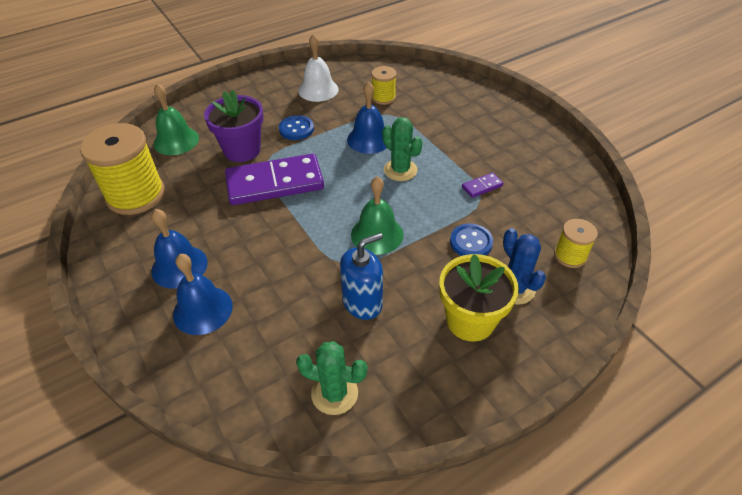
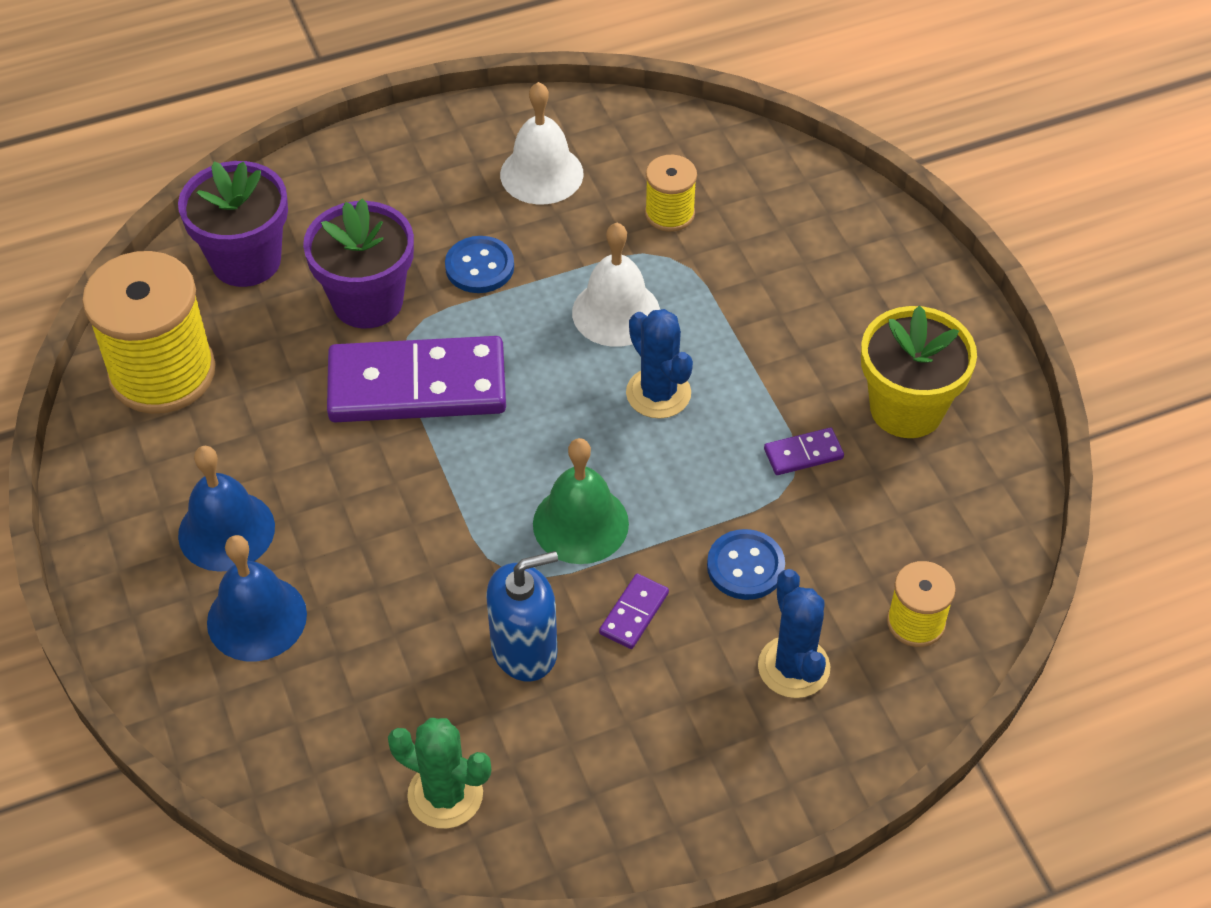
camera: 10 degrees right, 5 degrees up
green bell [154,84,199,155] -> purple flower pot [178,161,288,287]
blue bell [347,81,387,154] -> white bell [572,223,660,347]
green cactus [382,117,423,181] -> blue cactus [626,309,693,419]
yellow flower pot [440,254,519,342] -> yellow flower pot moved to [861,305,977,438]
none -> purple domino [599,574,669,649]

